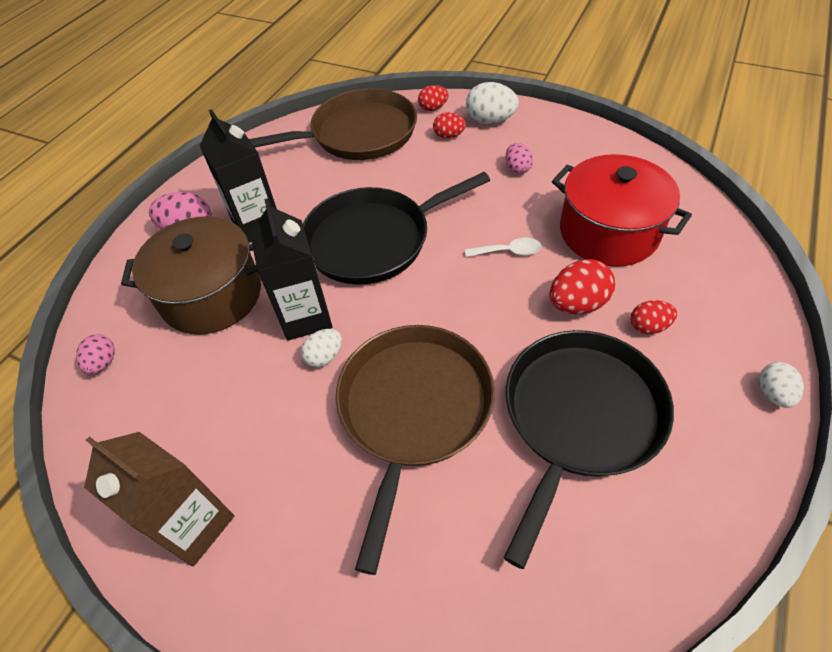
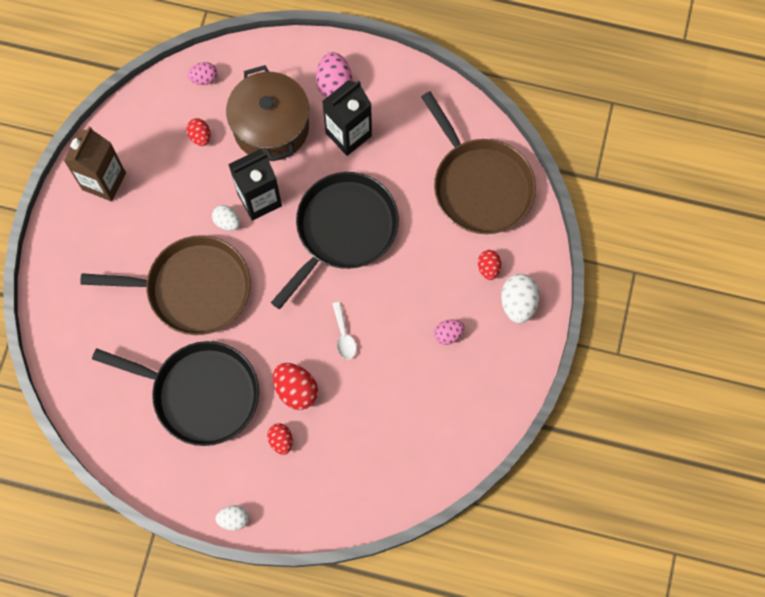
camera: 75 degrees right, 20 degrees up
black pan [303,172,490,285] -> black pan turned 75 degrees clockwise [271,172,399,309]
red egg [418,85,449,111] -> red egg moved to [186,118,211,146]
red pot [552,154,692,267] -> none

